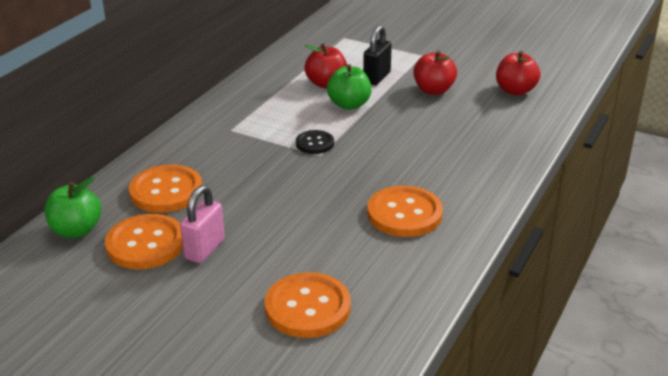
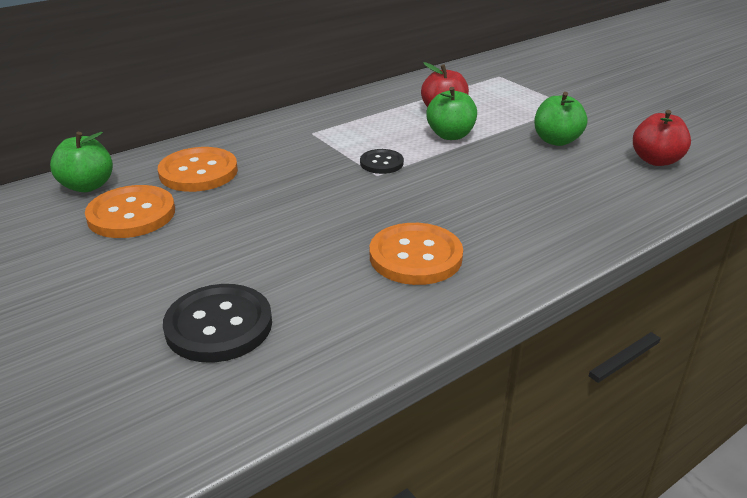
camera: 25 degrees right, 0 degrees up
pink padlock [180,185,225,263] -> none
orange button [265,273,351,338] -> black button [163,284,272,362]
black padlock [363,25,392,85] -> none
red apple [413,50,457,95] -> green apple [534,92,588,146]

